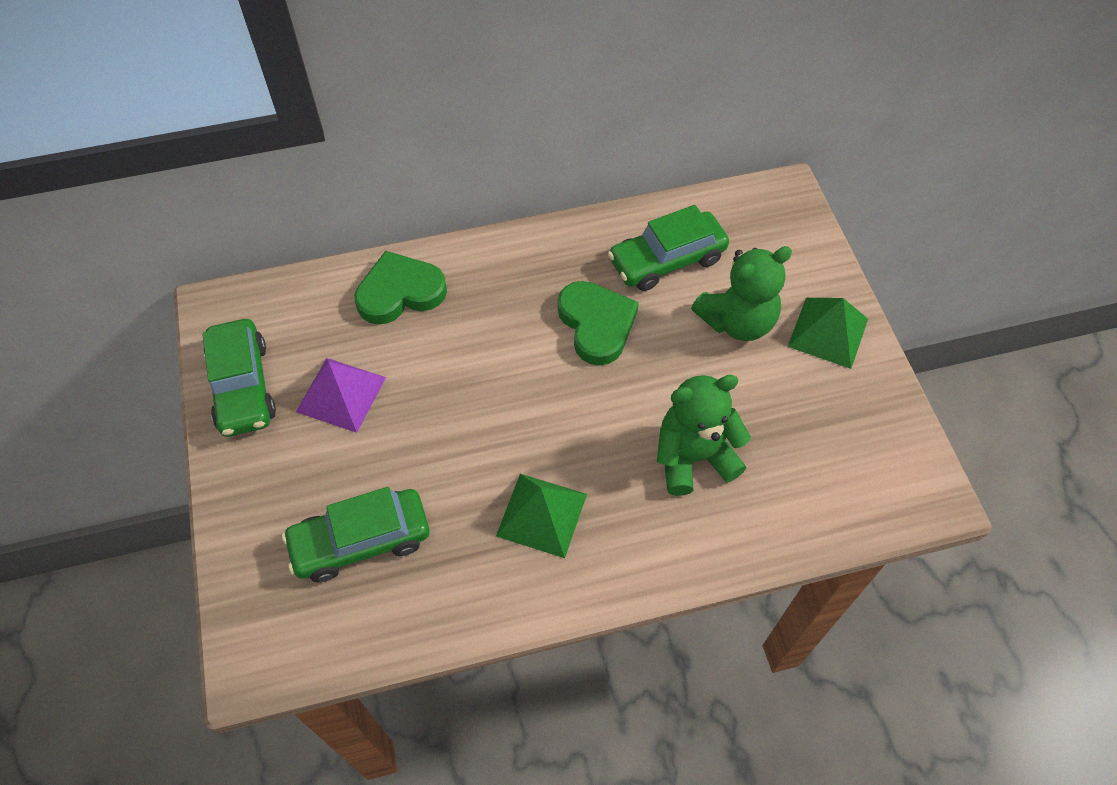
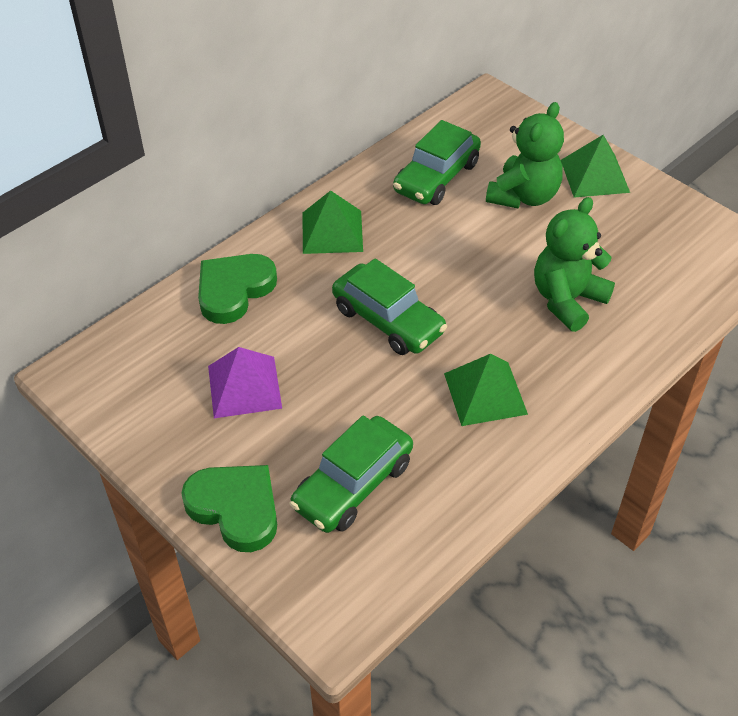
camera: 30 degrees left, 10 degrees down
green car [202,319,276,437] -> green car moved to [332,258,447,355]
green heart [558,281,639,366] -> green heart moved to [181,465,277,552]
none -> green pyramid [303,190,363,254]

